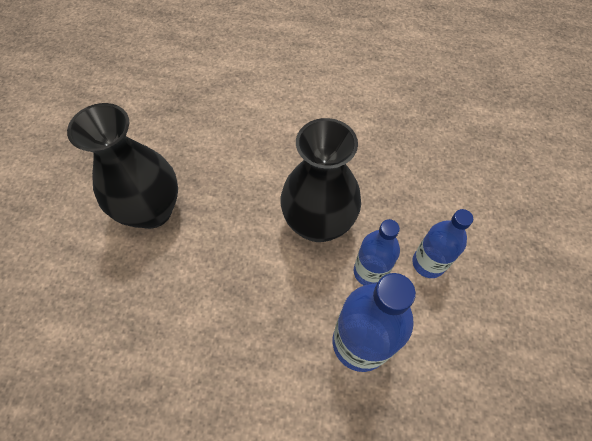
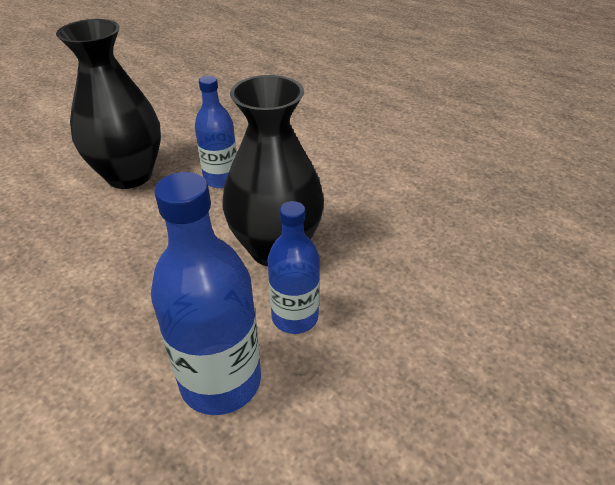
camera: 30 degrees right, 20 degrees down
blue bottle [412,209,473,278] -> blue bottle moved to [195,76,237,188]

